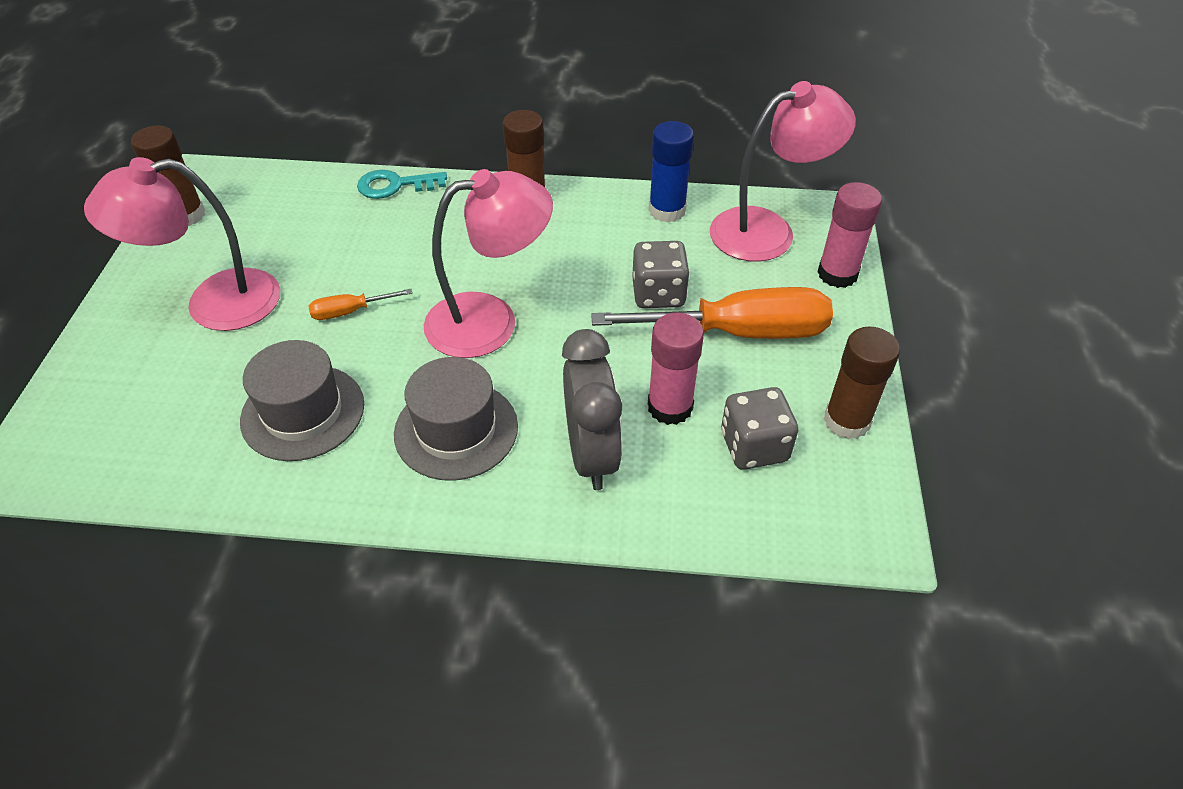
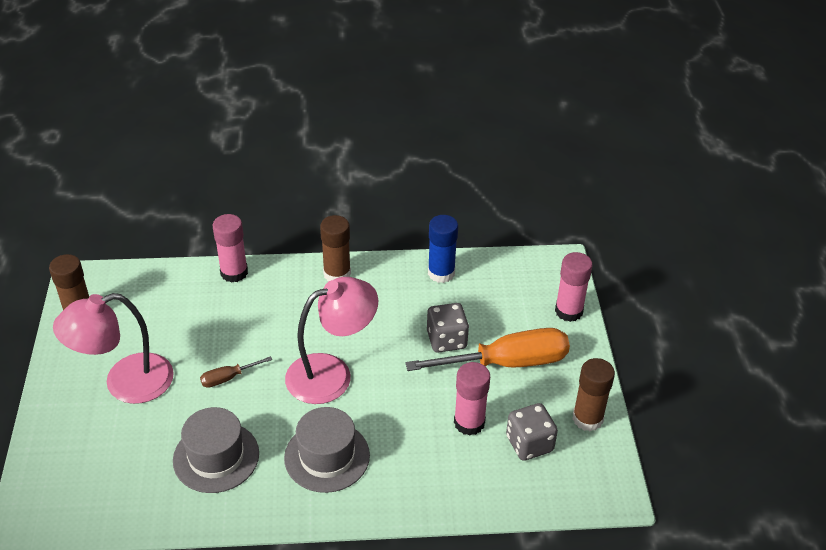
camera: 10 degrees left, 5 degrees down
orange screwdriver [308,289,413,320] -> brown screwdriver [200,356,272,388]
turquoise key [357,170,447,199] -> pink glue stick [213,214,248,283]
grey clock [562,329,622,490] -> none
pink lamp [710,81,856,262] -> none

